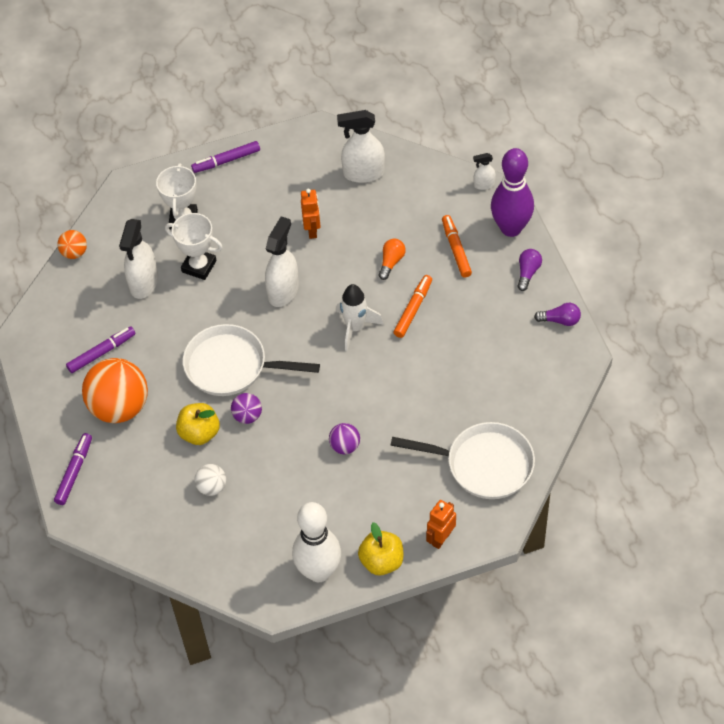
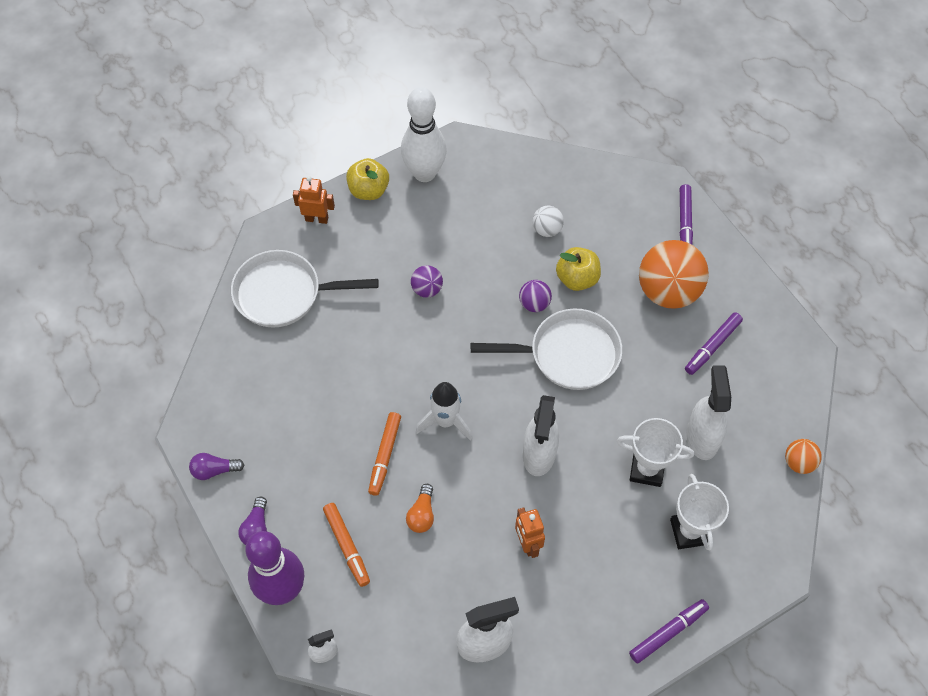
camera: 165 degrees right, 5 degrees up
orange robot [426,500,456,549] -> orange robot turned 105 degrees counterclockwise [293,176,335,224]

